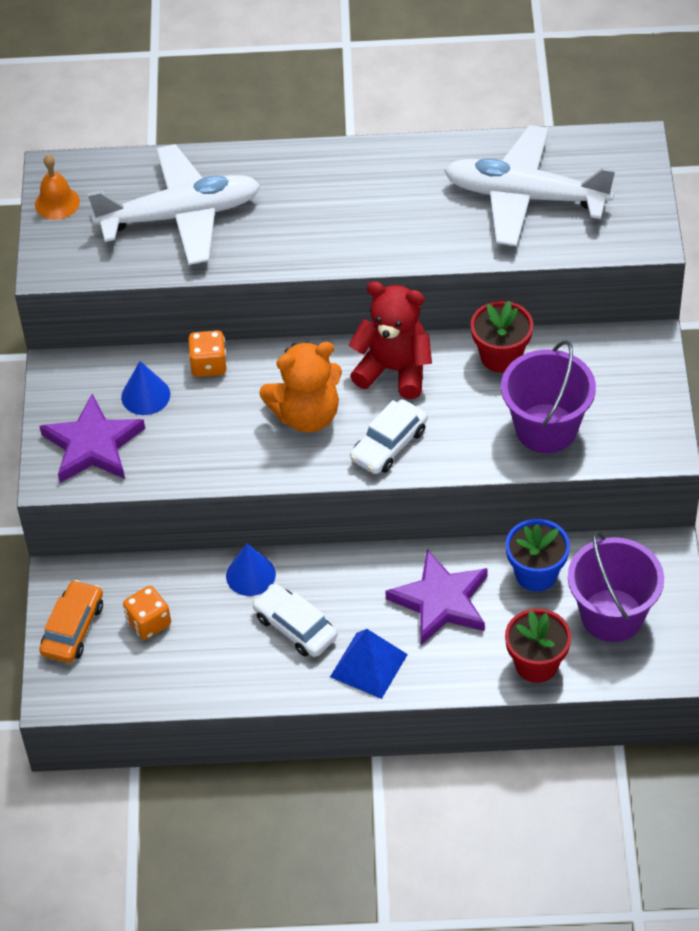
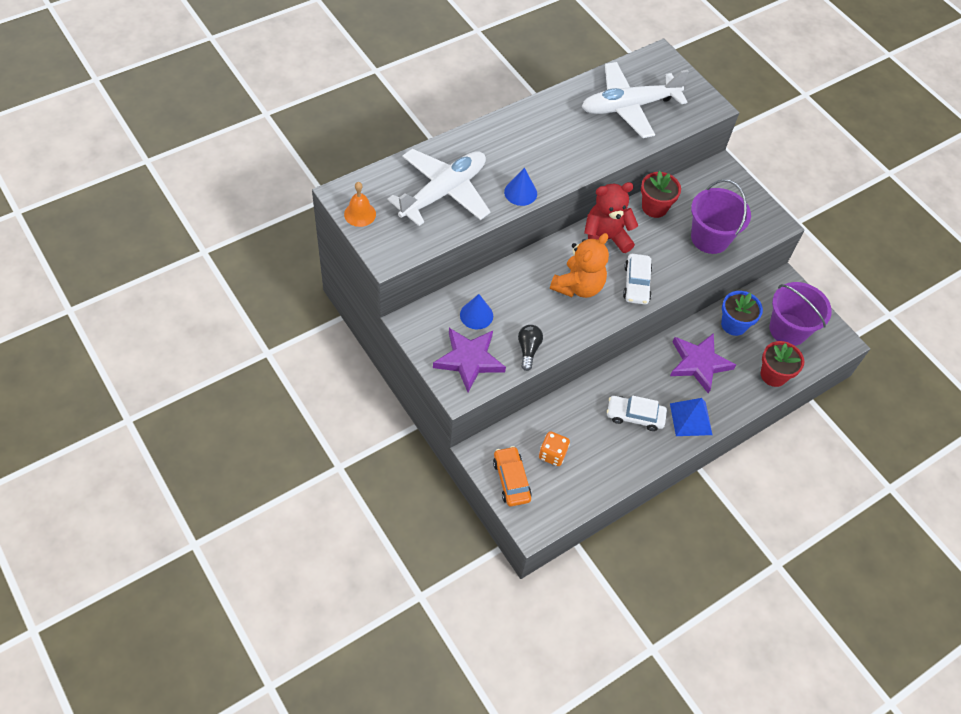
camera: 40 degrees left, 5 degrees up
orange dice [189,330,227,377] -> none
blue cone [226,544,276,596] -> blue cone moved to [504,168,537,206]
none -> black light bulb [518,325,543,371]

